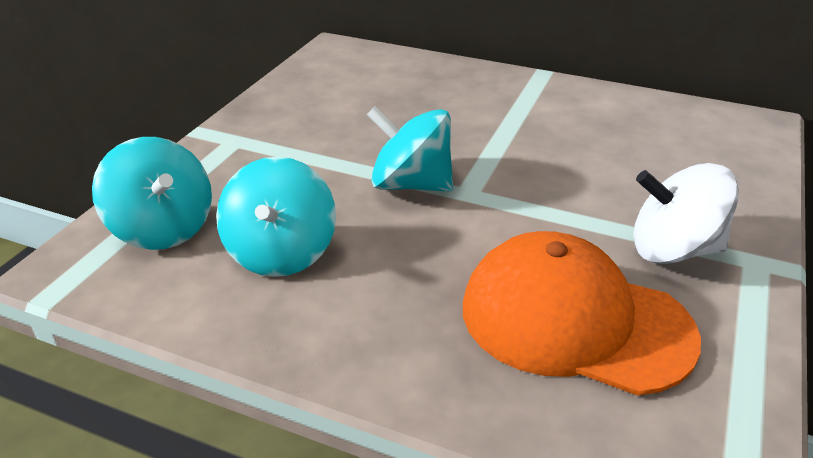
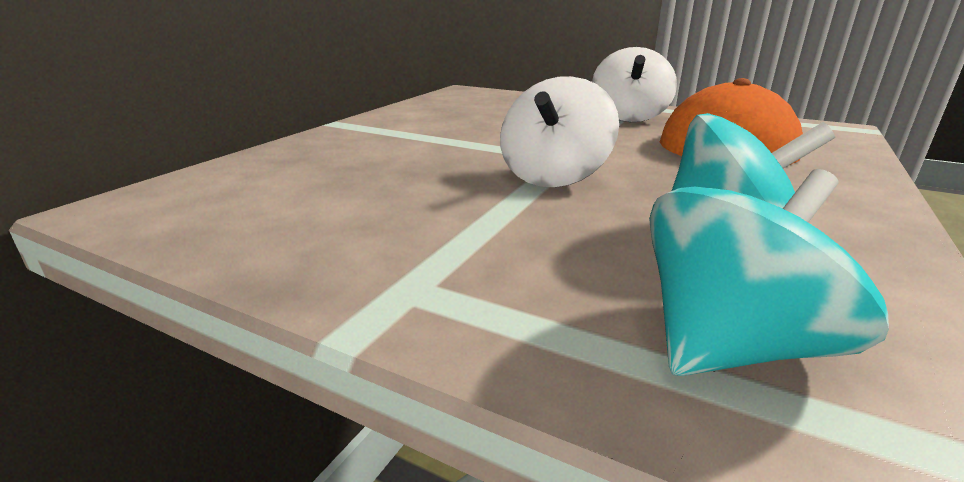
camera: 85 degrees left, 10 degrees down
turquoise spinning top [367,106,453,192] -> white spinning top [500,76,619,187]

